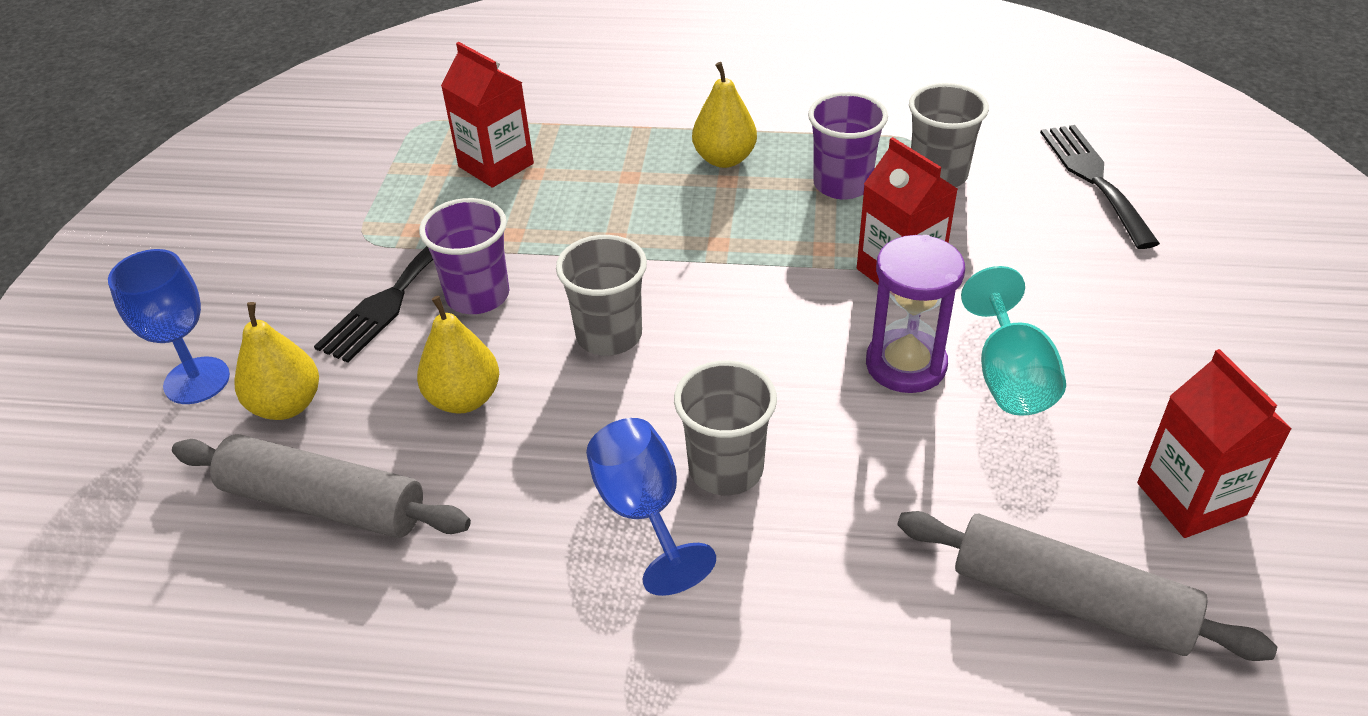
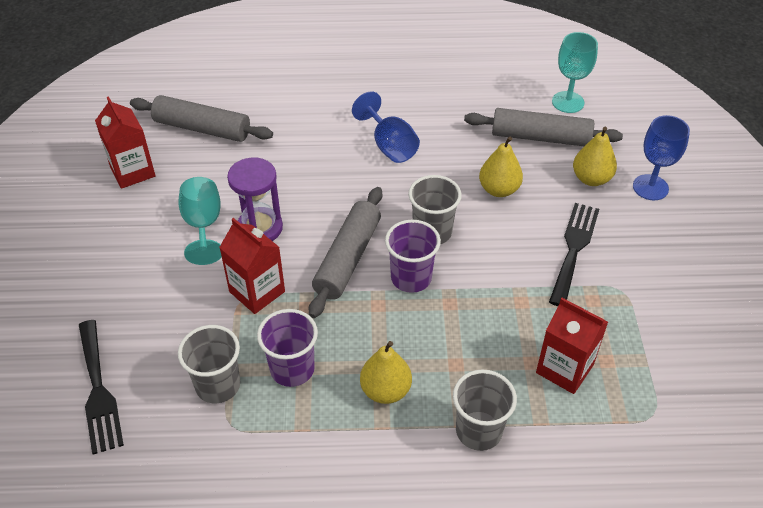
camera: 170 degrees right, 5 degrees up
purple cup [419,198,509,314] -> purple cup moved to [385,220,441,293]
grey cup [674,361,777,495] -> grey cup moved to [453,369,517,451]
none -> grey rolling pin [309,187,382,318]
none -> turquoise goblet [552,32,598,113]

